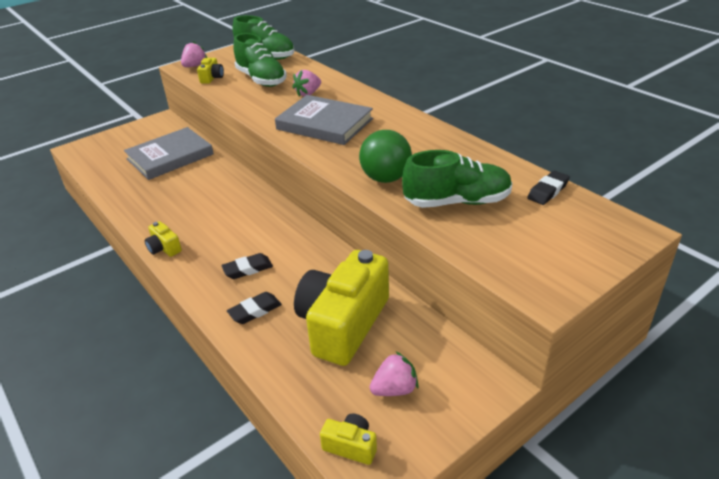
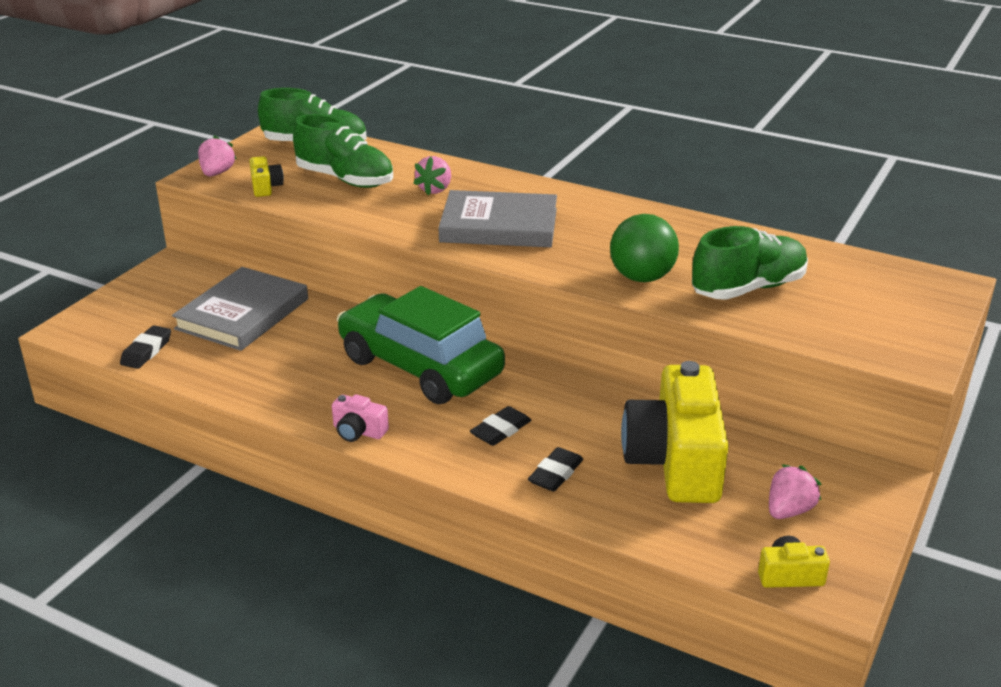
camera: 25 degrees left, 5 degrees down
yellow camera [145,221,182,257] -> pink camera [332,394,389,442]
black eraser [527,171,570,205] -> black eraser moved to [120,325,171,369]
none -> green car [337,286,505,404]

